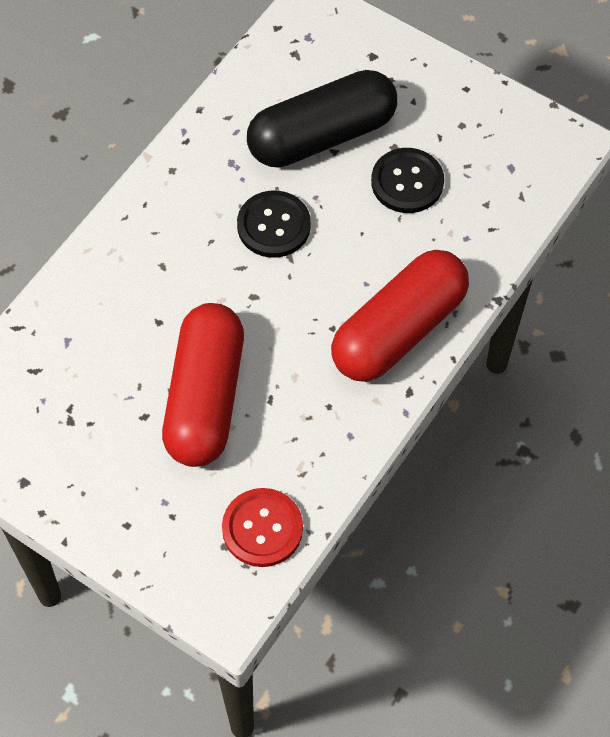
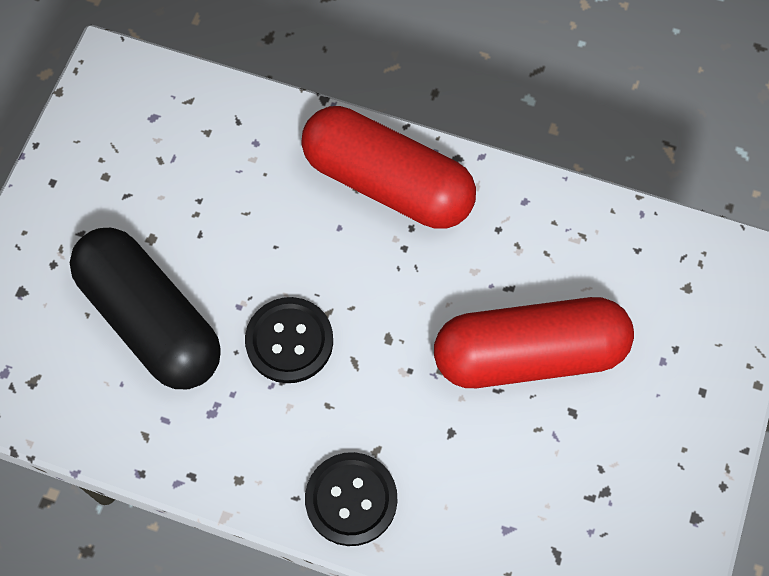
camera: 105 degrees left, 5 degrees up
red button [222,488,303,567] -> none
black button [371,148,444,213] -> black button moved to [305,452,397,546]

